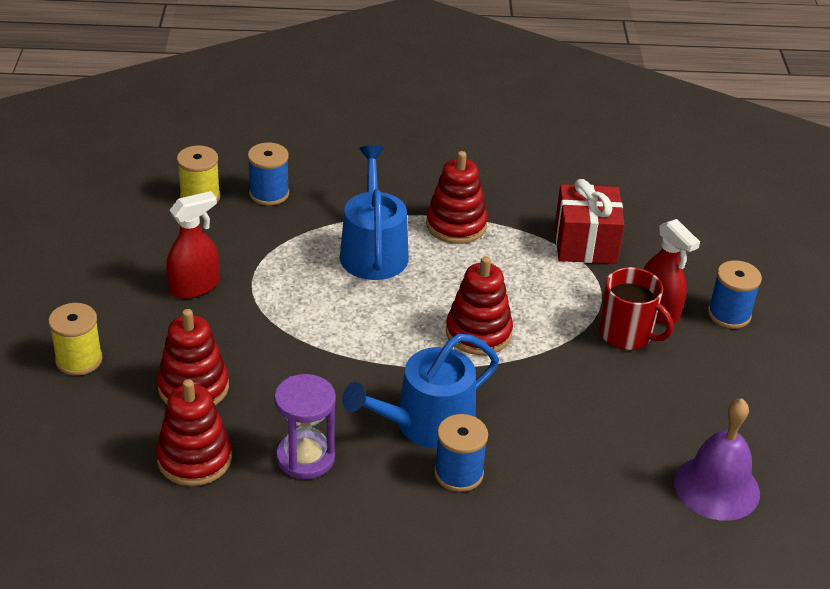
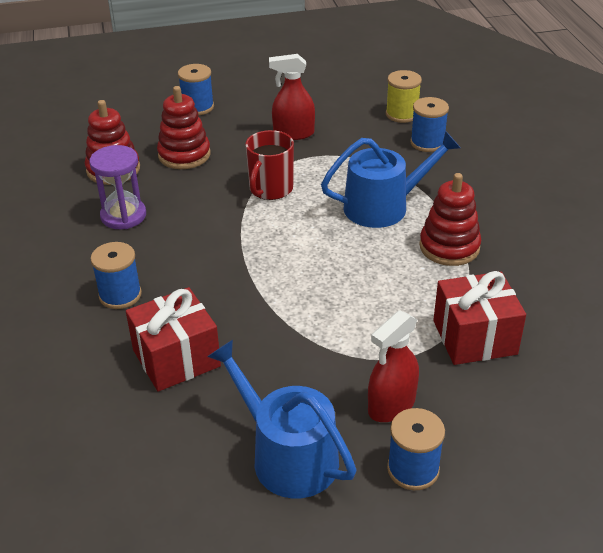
camera: 80 degrees right, 0 degrees up
yellow spool [48,303,103,376] -> blue spool [178,64,214,115]
red spray bottle [166,191,219,299] -> red spray bottle turned 135 degrees clockwise [269,54,315,140]
blue watering can [342,334,499,449] -> blue watering can moved to [207,340,356,499]
red stacking toy [446,256,513,355] -> none
red mug [600,267,673,350] -> red mug moved to [245,130,294,200]
purple bell [674,398,760,521] -> none
none -> red gift [126,287,221,392]

